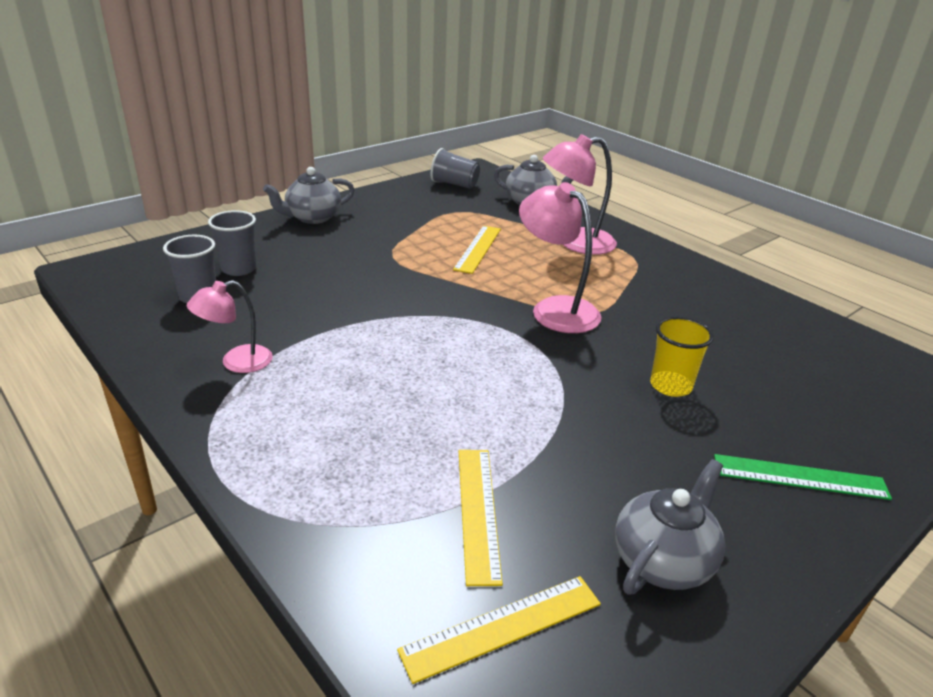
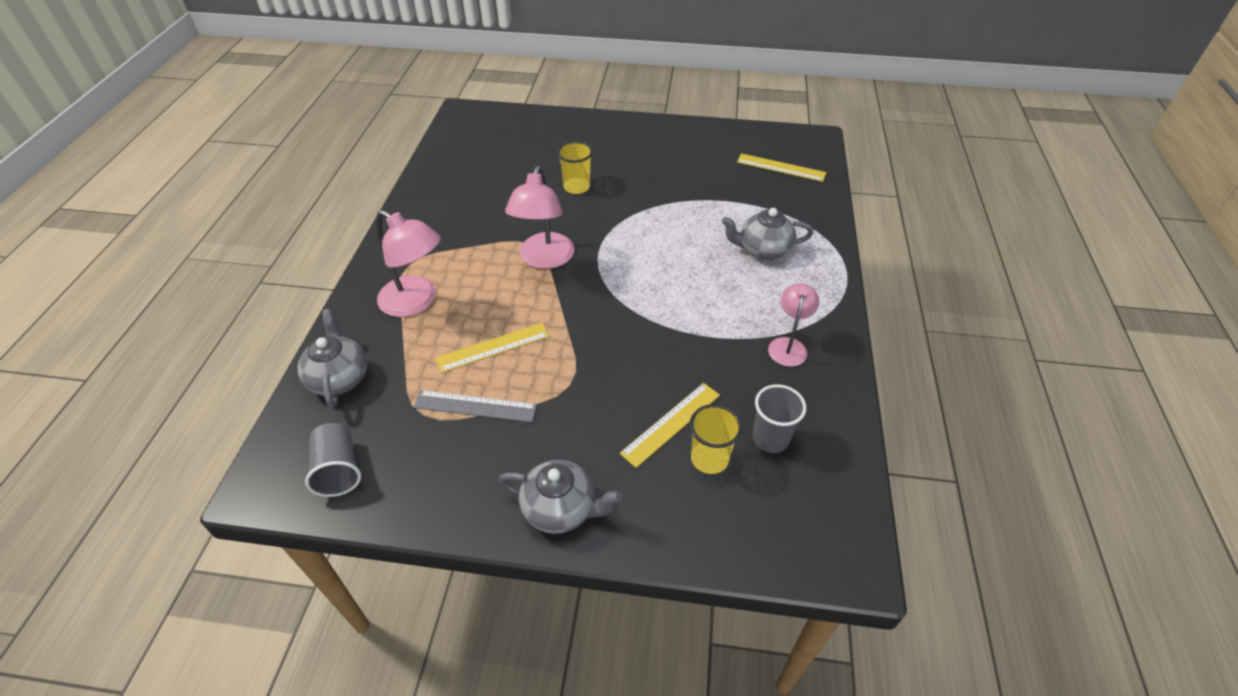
camera: 130 degrees left, 15 degrees up
pink lamp [187,280,273,373] -> pink lamp turned 90 degrees counterclockwise [768,283,819,367]
grey cup [208,210,257,276] -> yellow cup [690,404,742,474]
yellow ruler [459,450,503,586] -> yellow ruler moved to [620,383,720,468]
grey teapot [615,459,725,595] -> grey teapot moved to [722,208,813,260]
green ruler [714,454,892,500] -> none
none -> grey ruler [414,390,537,423]

